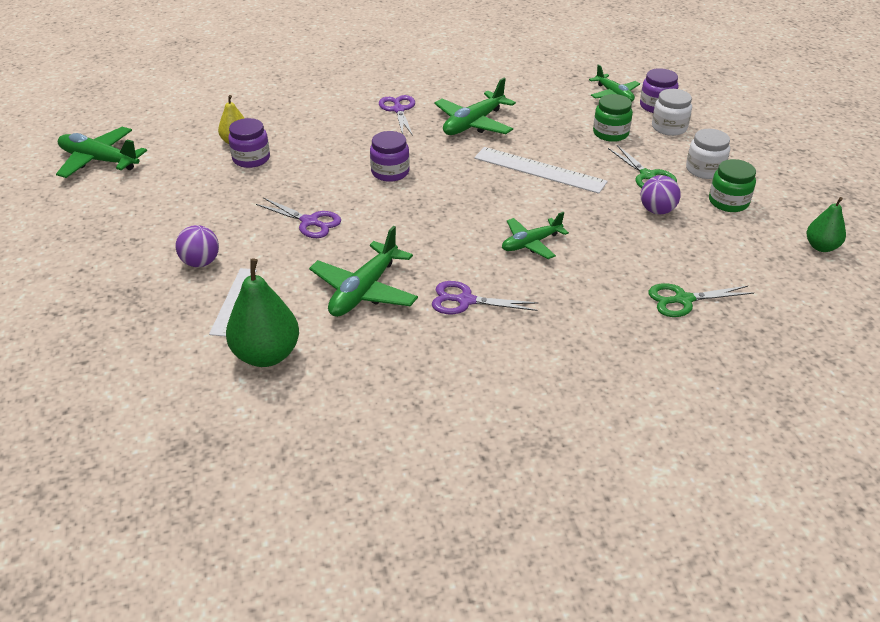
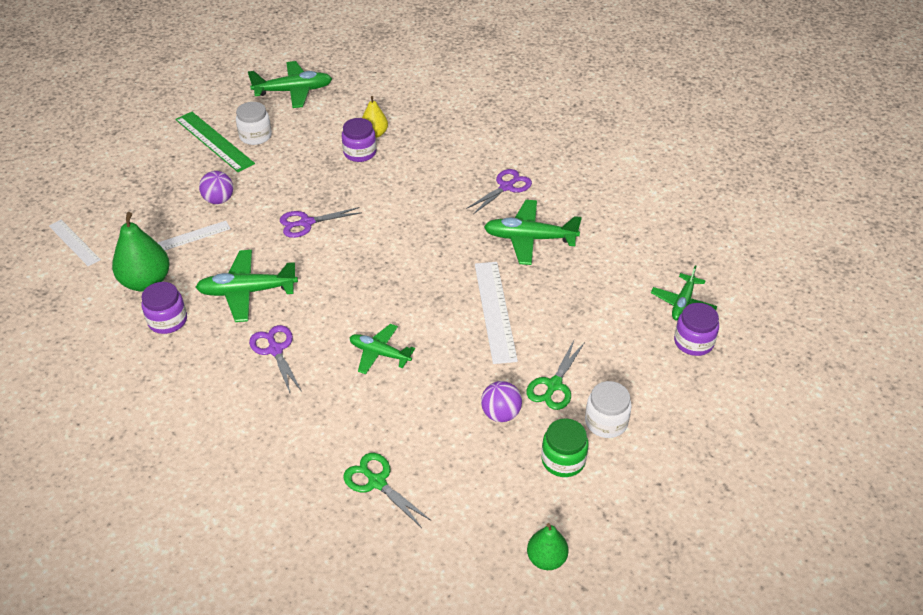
camera: 55 degrees right, 5 degrees up
green plane [56,127,147,178] -> green plane turned 90 degrees clockwise [248,61,332,108]
purple scissors [256,198,341,238] -> purple scissors turned 75 degrees clockwise [279,207,362,238]
purple jar [370,131,410,182] -> purple jar moved to [141,282,187,334]
green jar [593,94,633,142] -> none
white jar [652,89,692,136] -> white jar moved to [236,102,272,145]
none -> white ruler [49,220,101,266]
none -> green ruler [175,112,255,172]

